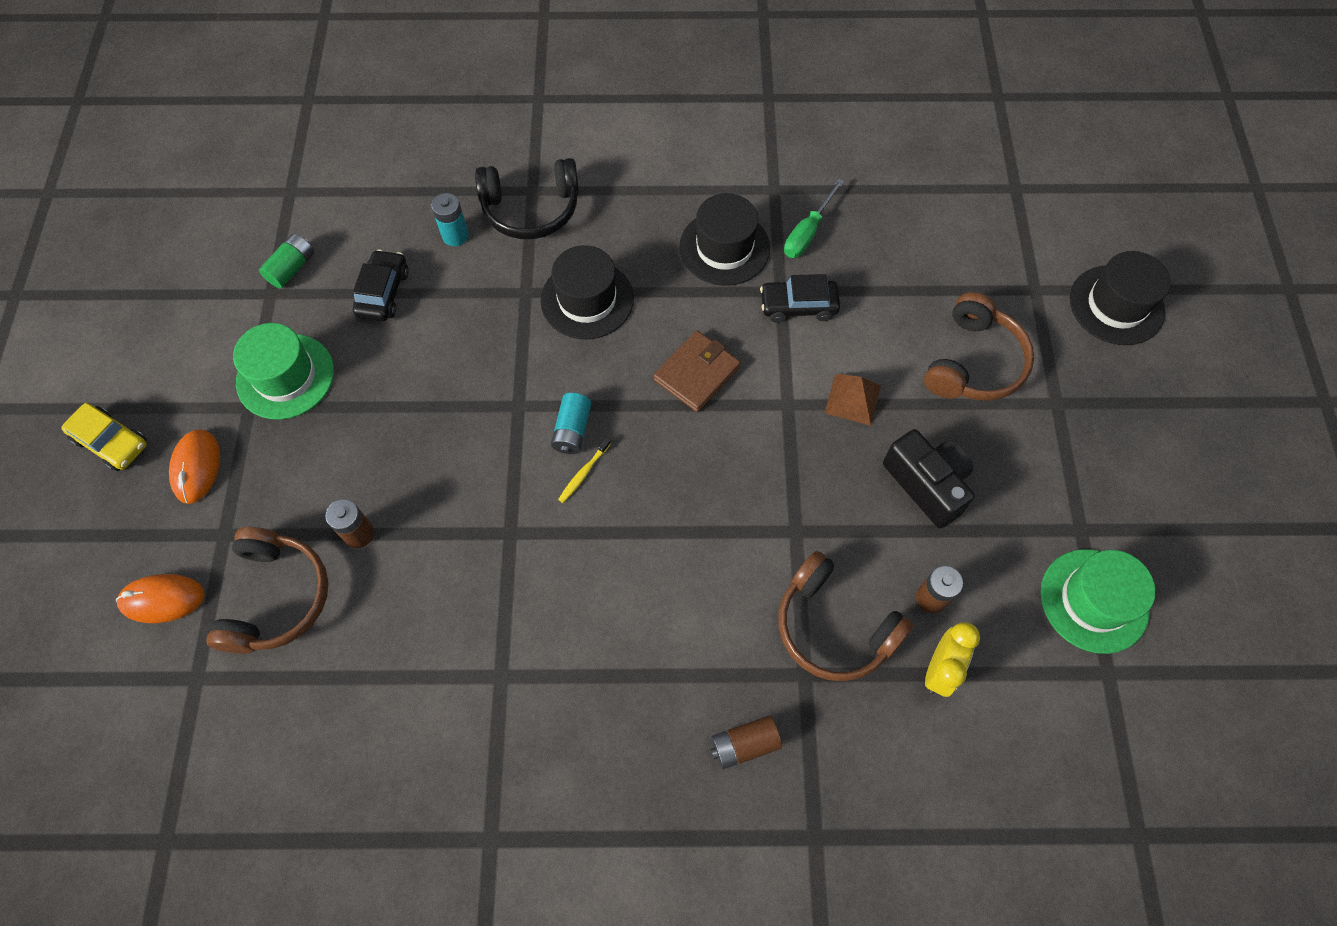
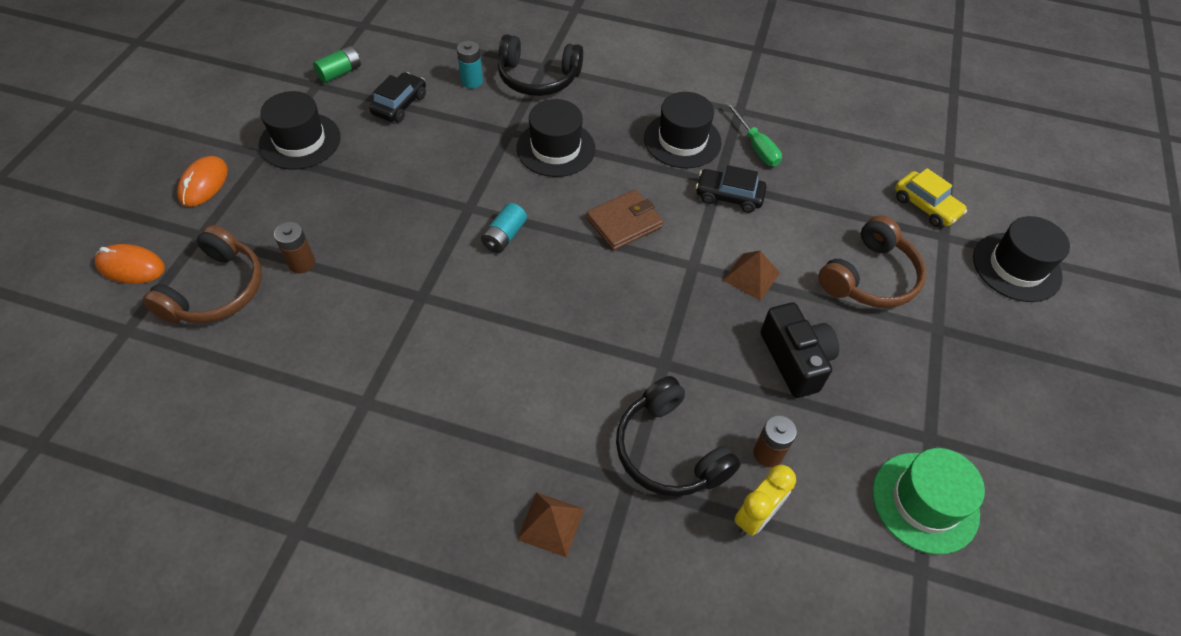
camera: 15 degrees right, 10 degrees down
yellow car [61,402,147,471] -> yellow car moved to [895,168,967,227]
green hat [233,323,334,420] -> black hat [259,91,341,170]
yellow toothbrush [558,437,611,503] -> none
brown battery [711,716,782,769] -> brown pyramid [517,492,584,558]
brown headphones [779,551,913,681] -> black headphones [616,376,741,497]
green screwdriver [784,179,844,258] -> green screwdriver turned 75 degrees counterclockwise [726,102,782,166]

